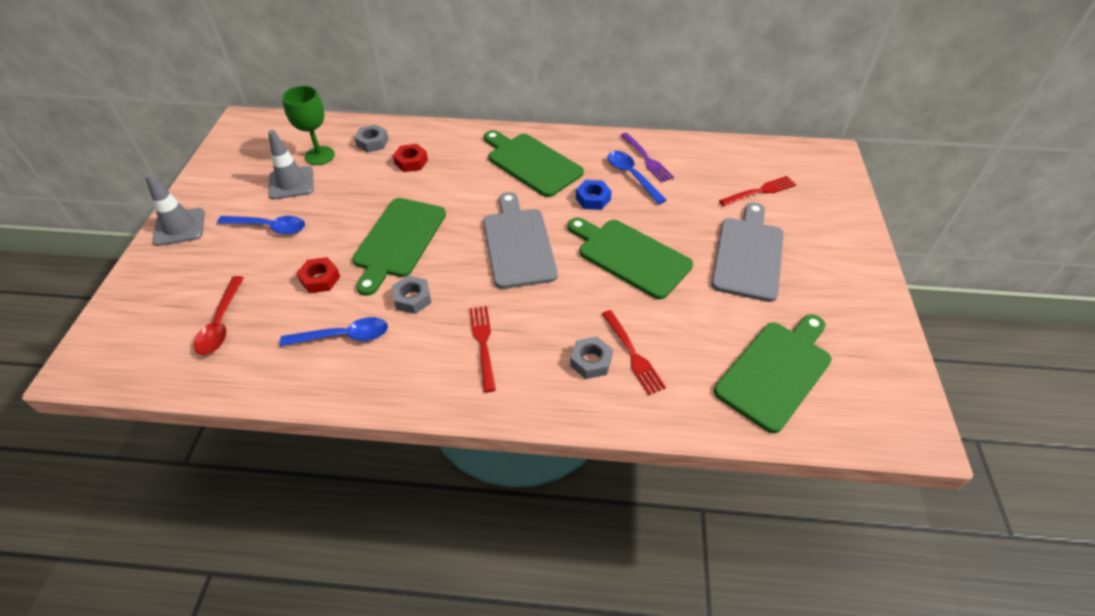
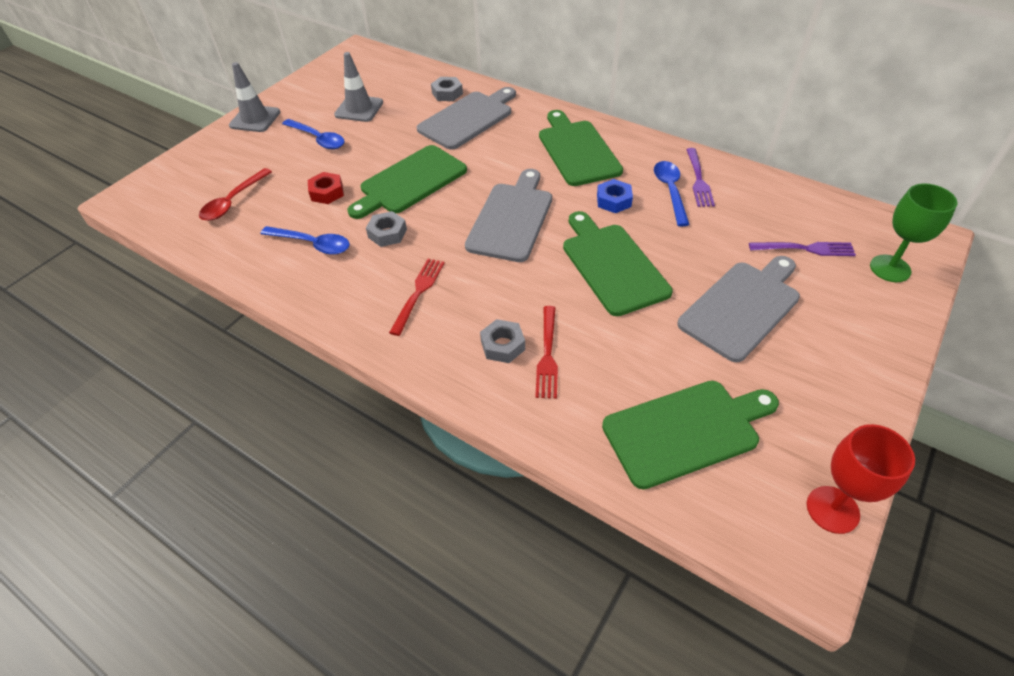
camera: 30 degrees right, 0 degrees up
green goblet [282,86,335,165] -> green goblet moved to [870,183,957,282]
red nut [393,144,428,172] -> grey cutting board [417,87,516,150]
red fork [719,176,797,206] -> purple fork [749,242,856,256]
none -> red goblet [807,424,915,534]

